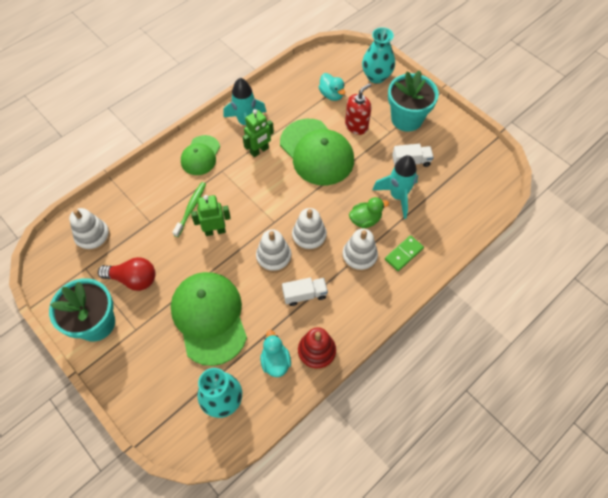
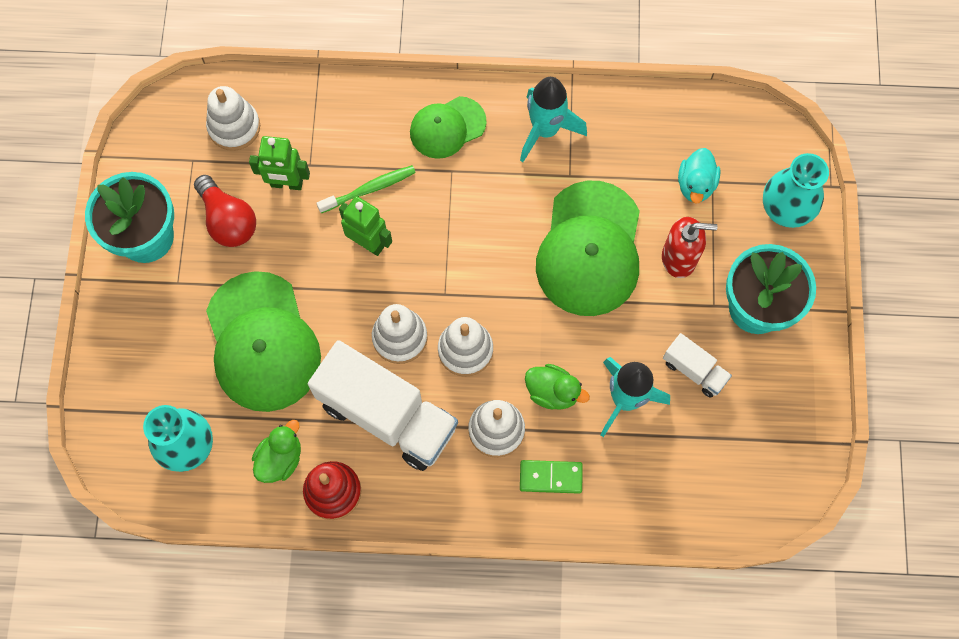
camera: 45 degrees right, 10 degrees up
green cap [171,272,247,366] -> green cap turned 135 degrees clockwise [206,271,321,412]
green robot [243,109,274,157] -> green robot moved to [249,136,310,190]
turquoise duck [260,330,291,377] -> green duck [252,420,301,483]
white truck [282,277,328,306] -> white truck [308,340,458,471], size x2.11

